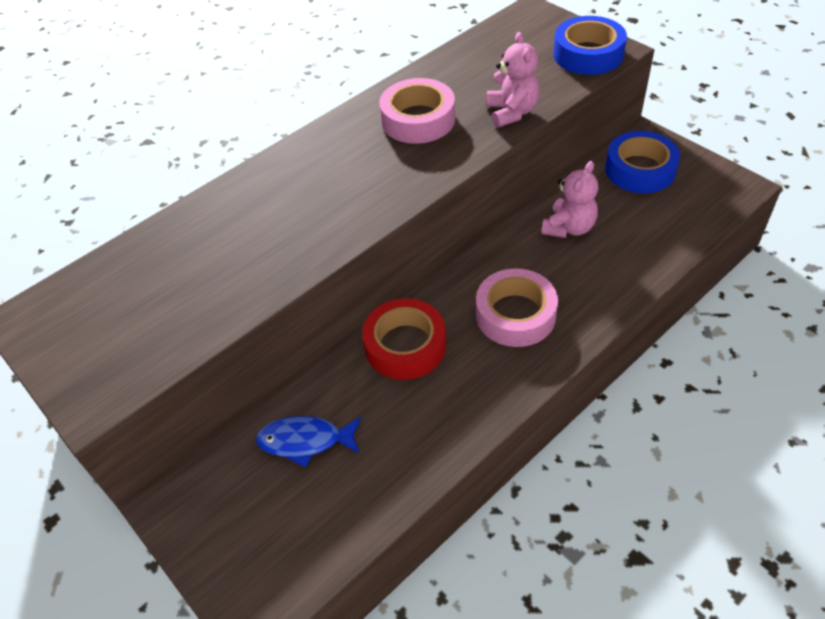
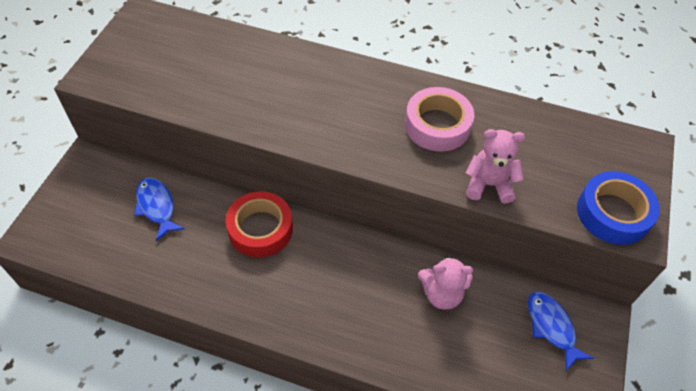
camera: 55 degrees right, 5 degrees up
pink tape [476,268,558,347] -> none
pink teddy bear [487,32,540,128] -> pink teddy bear turned 135 degrees counterclockwise [466,129,525,204]
blue tape [605,131,680,194] -> blue fish [528,291,594,371]

